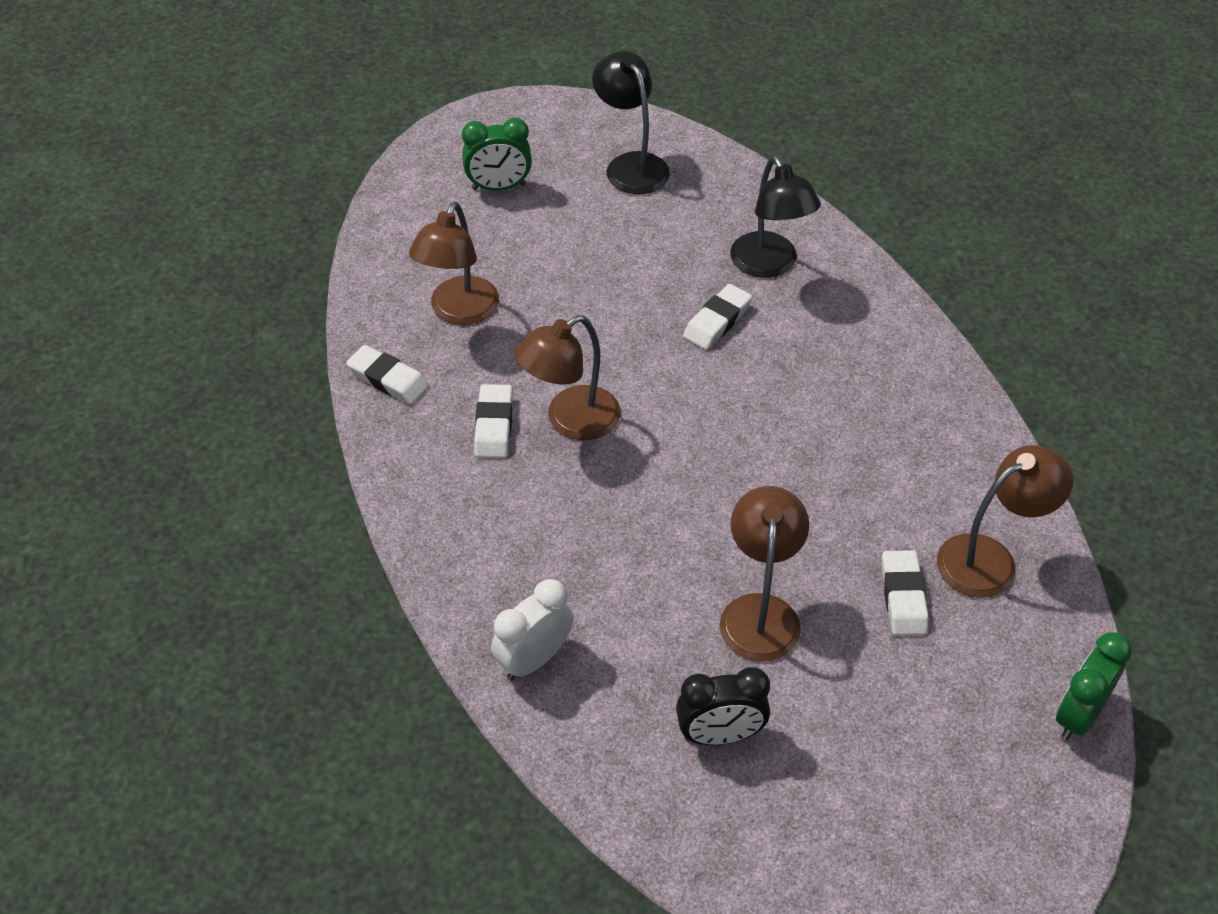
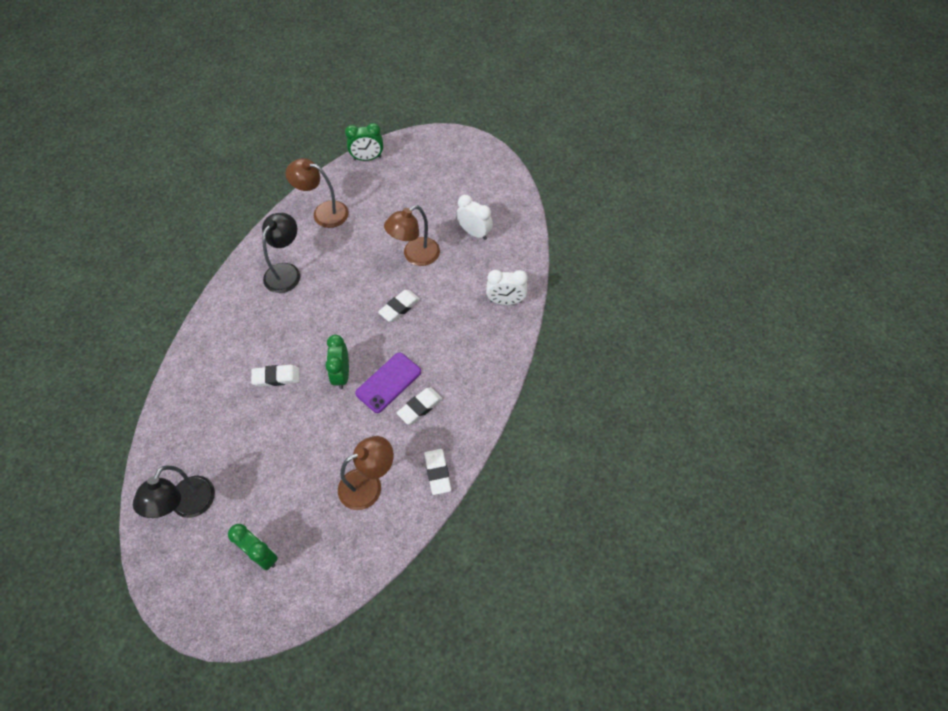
camera: 135 degrees left, 10 degrees up
brown lamp [514,315,620,440] -> purple phone [355,352,421,413]
black clock [676,667,770,745] -> white clock [456,195,493,240]
black lamp [730,156,821,278] -> black lamp moved to [262,213,300,293]
white eraser [882,550,929,636] -> white eraser moved to [378,290,420,322]
none -> green clock [325,335,349,389]

